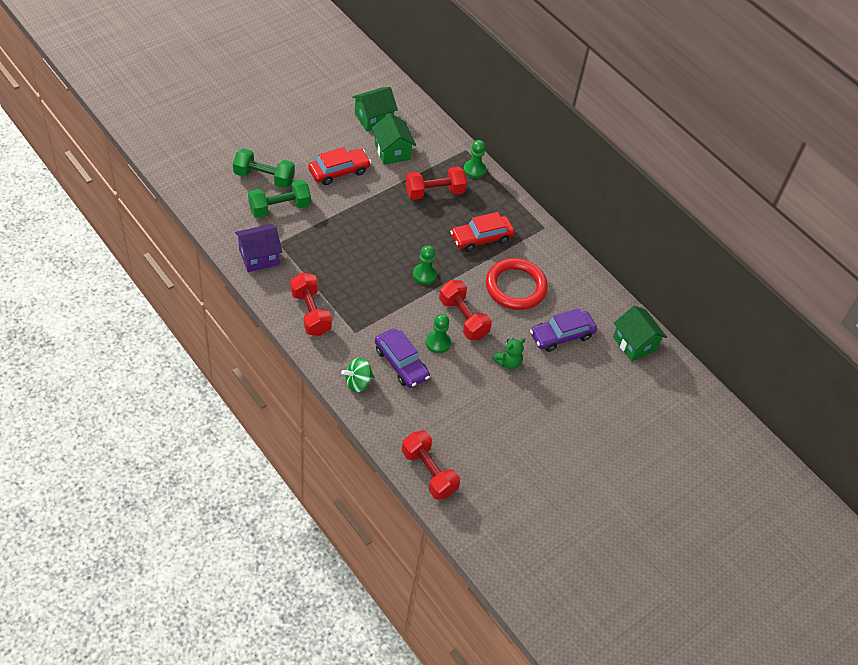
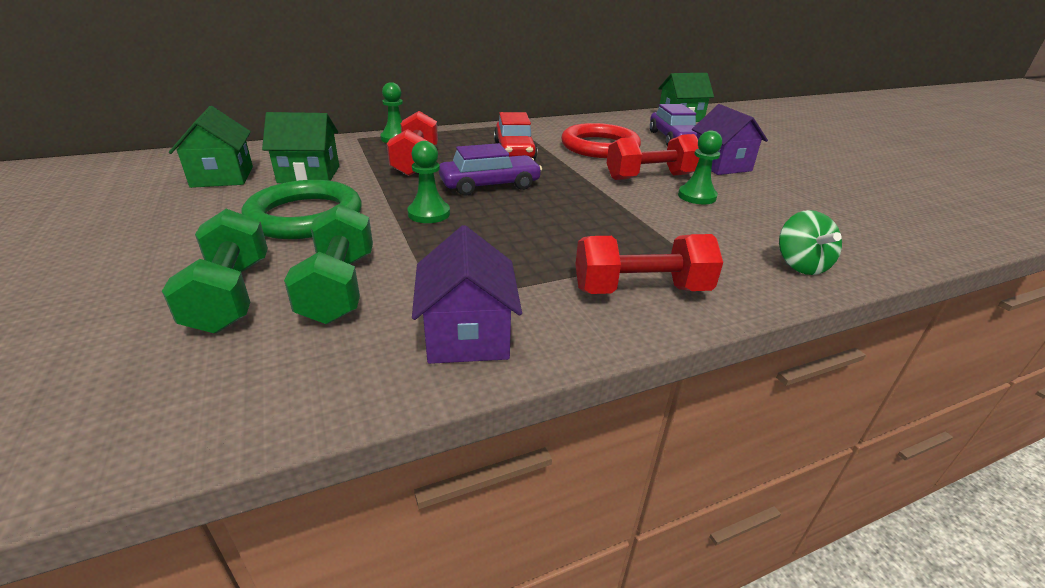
camera: 70 degrees left, 20 degrees down
green dumbbell [233,148,295,188] -> green dumbbell turned 45 degrees counterclockwise [162,209,268,333]
red car [308,147,371,185] -> green ring [241,180,362,239]
purple car [375,329,430,388] -> purple car moved to [439,143,542,196]
red dumbbell [402,430,460,500] -> none
green pawn [413,245,437,285] -> green pawn moved to [407,141,450,223]
green teddy bear [492,338,525,369] -> purple house [692,104,768,175]

